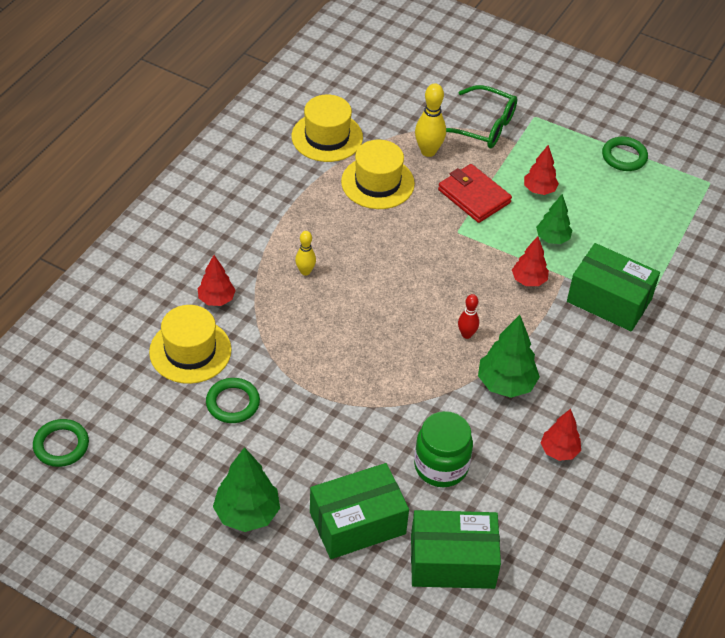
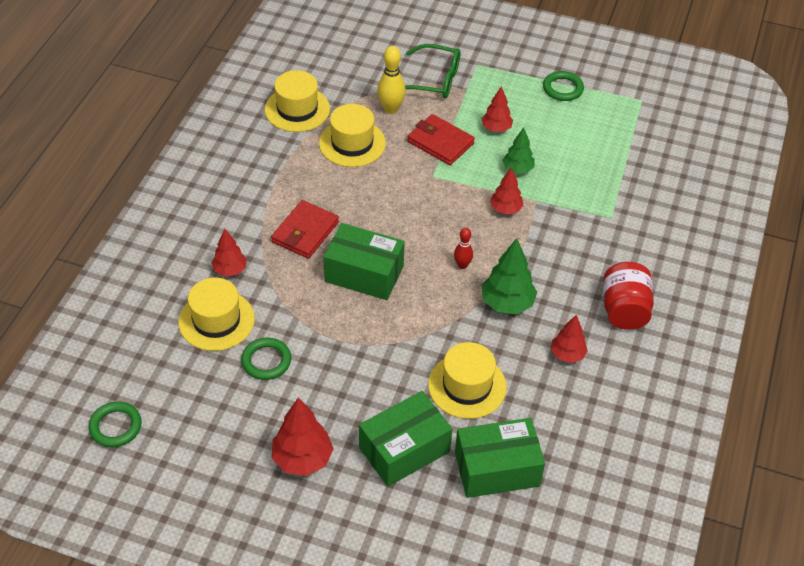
camera: 10 degrees left, 0 degrees up
green tree [213,447,280,532] -> red tree [272,398,334,476]
yellow bowling pin [295,231,316,276] -> red wallet [271,200,339,259]
green jar [414,411,473,487] -> yellow hat [428,342,507,419]
green box [567,243,660,332] -> green box moved to [324,223,405,300]
none -> red jar [603,262,654,330]

